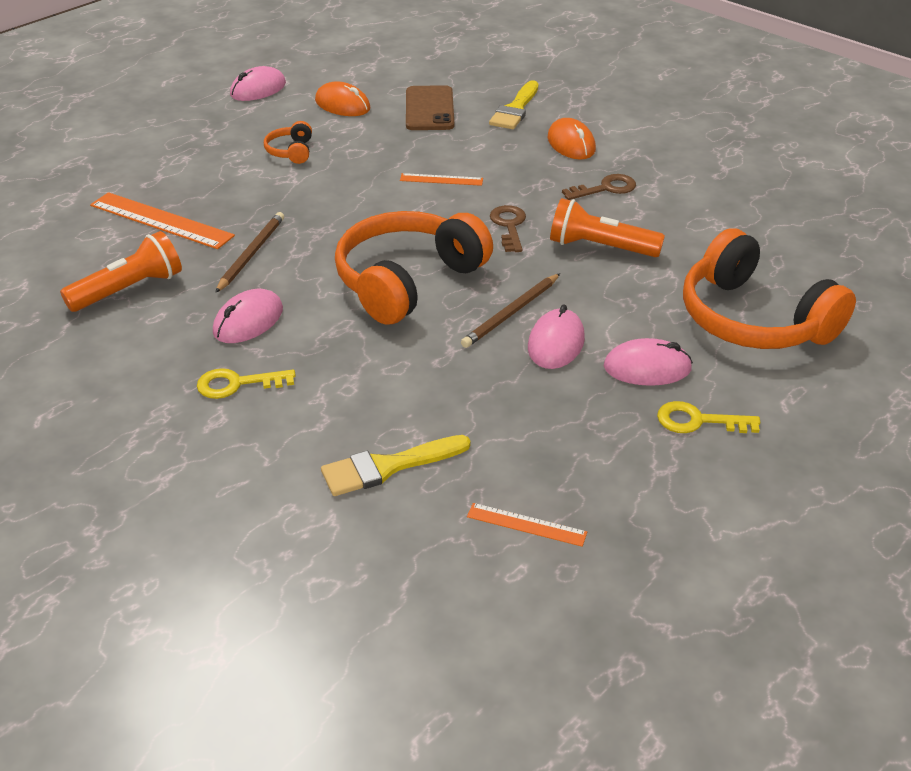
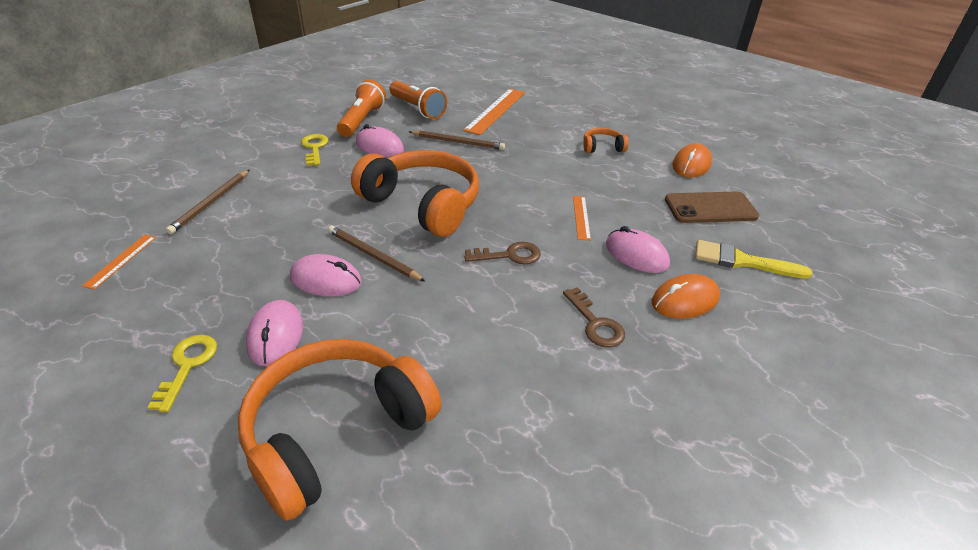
camera: 85 degrees right, 0 degrees up
pink mouse [230,66,286,101] -> pink mouse moved to [606,226,670,273]
yellow brush [321,435,471,496] -> brown pencil [166,170,249,234]
orange flashlight [550,198,665,257] -> orange flashlight moved to [337,80,386,137]

